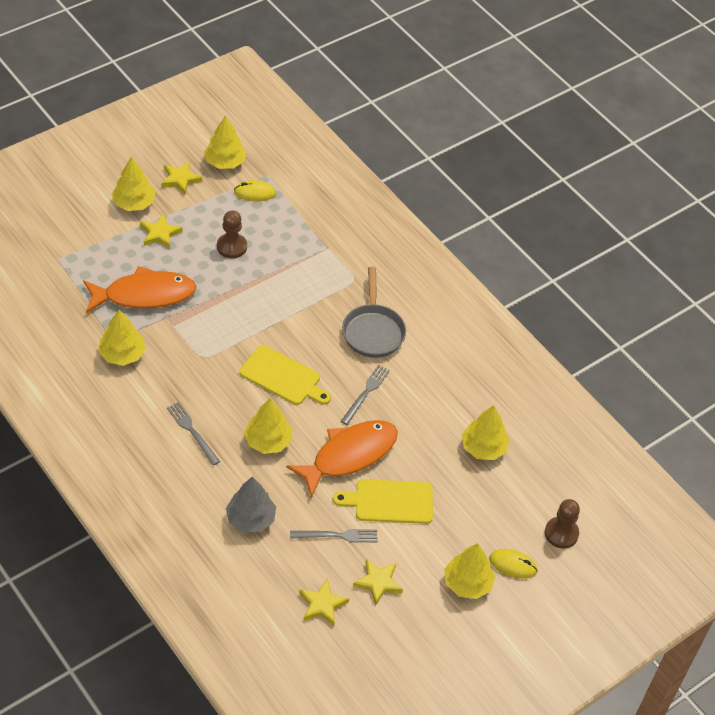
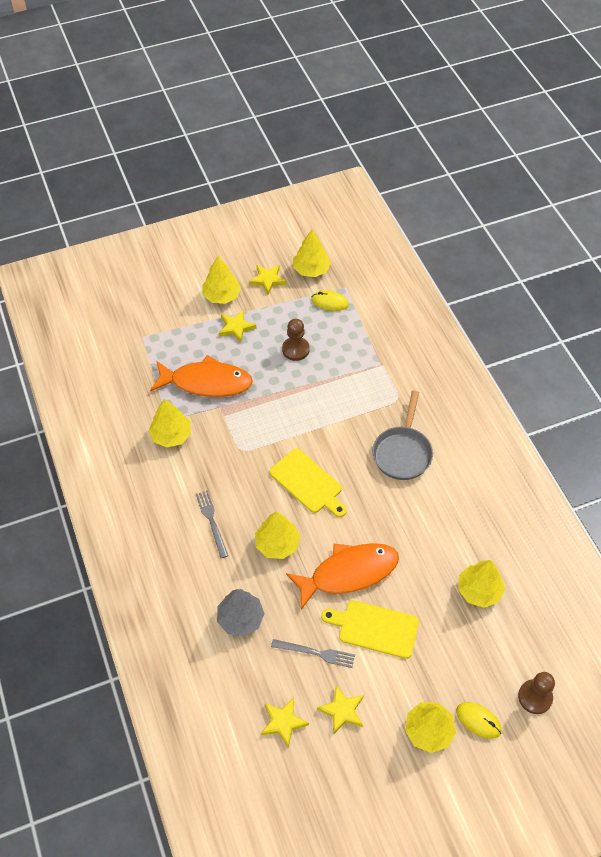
camera: 20 degrees right, 5 degrees up
grey fork [341,365,390,425] -> none

